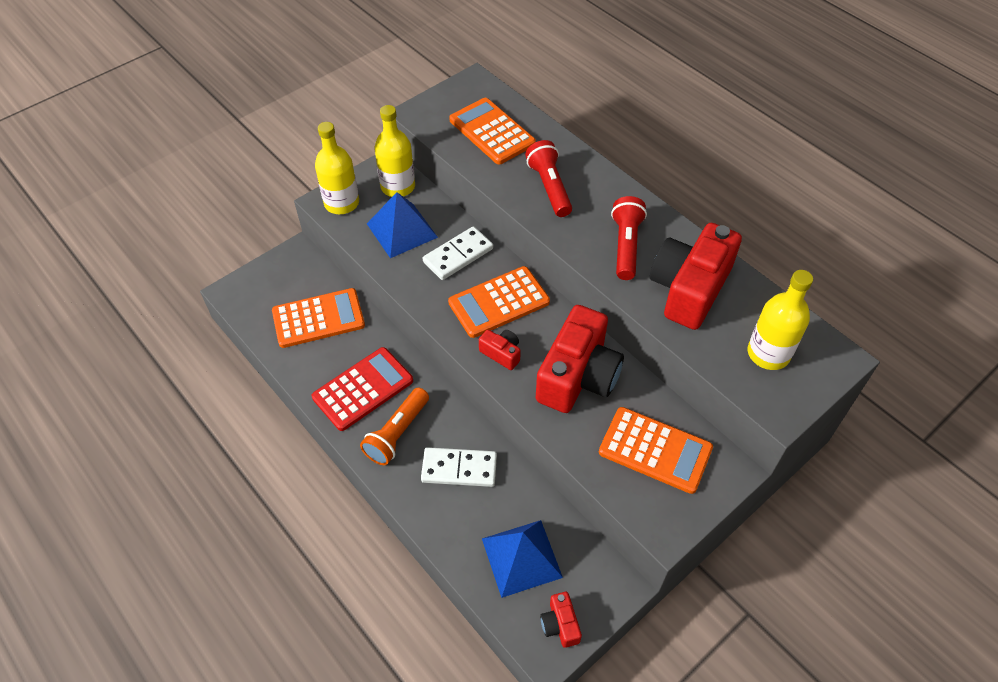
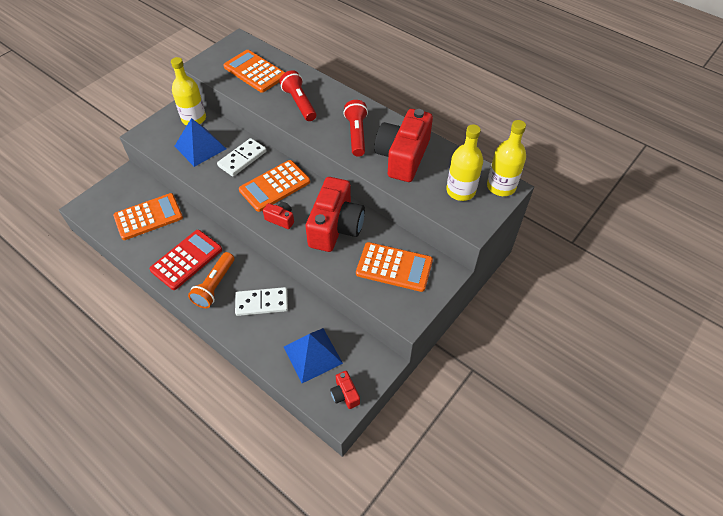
camera: 10 degrees left, 0 degrees up
yellow bottle [315,122,359,214] -> yellow bottle moved to [487,120,526,196]

